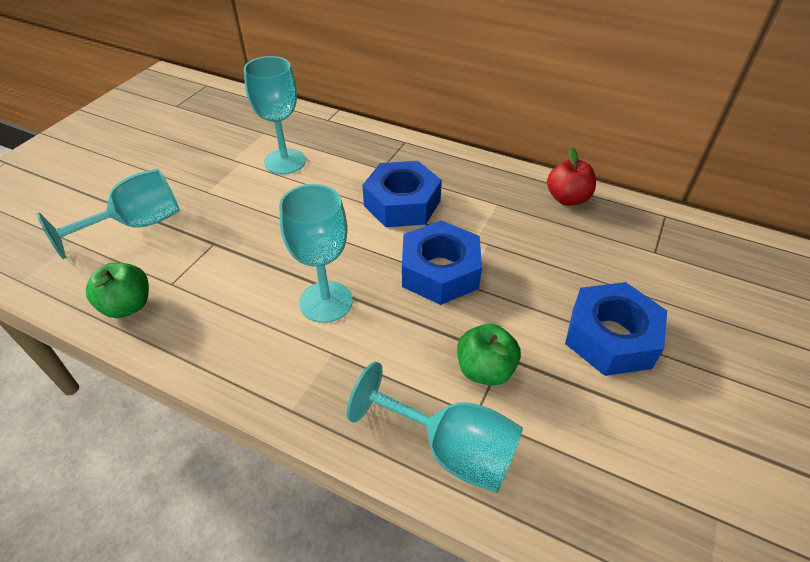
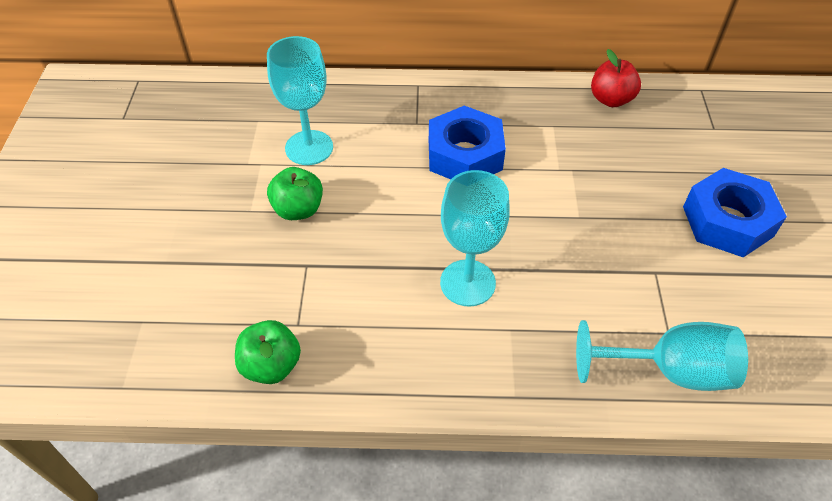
camera: 25 degrees left, 5 degrees up
turquoise goblet [37,169,180,259] -> none
blue nut [402,220,482,305] -> none
green apple [457,324,521,386] -> green apple moved to [267,167,323,220]

